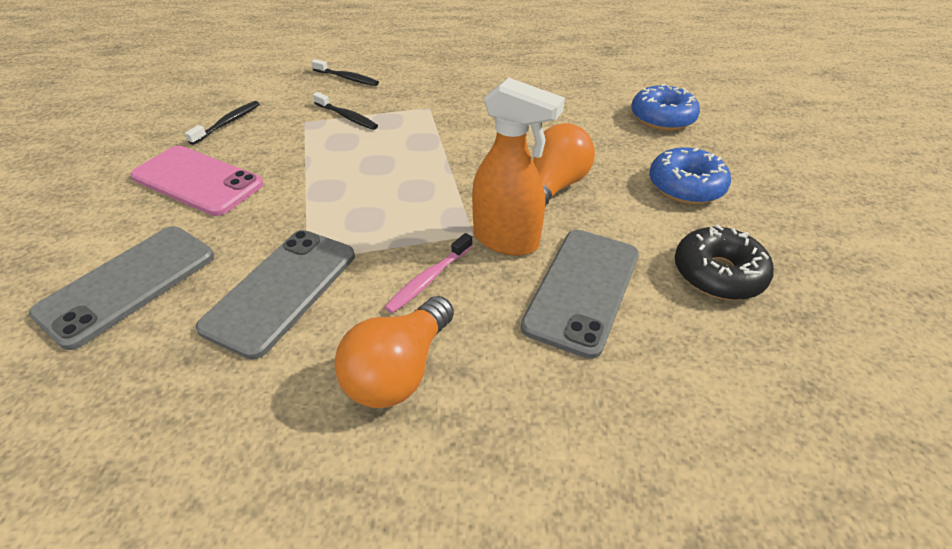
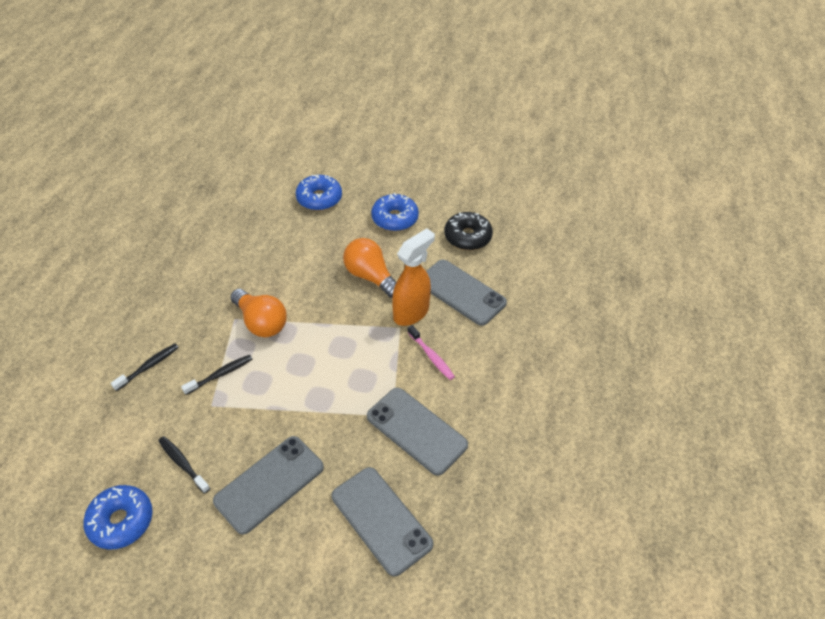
camera: 75 degrees left, 5 degrees up
pink phone [131,146,264,216] -> grey phone [213,436,324,535]
orange light bulb [334,296,454,408] -> orange light bulb moved to [231,289,287,337]
none -> blue donut [83,485,153,550]

